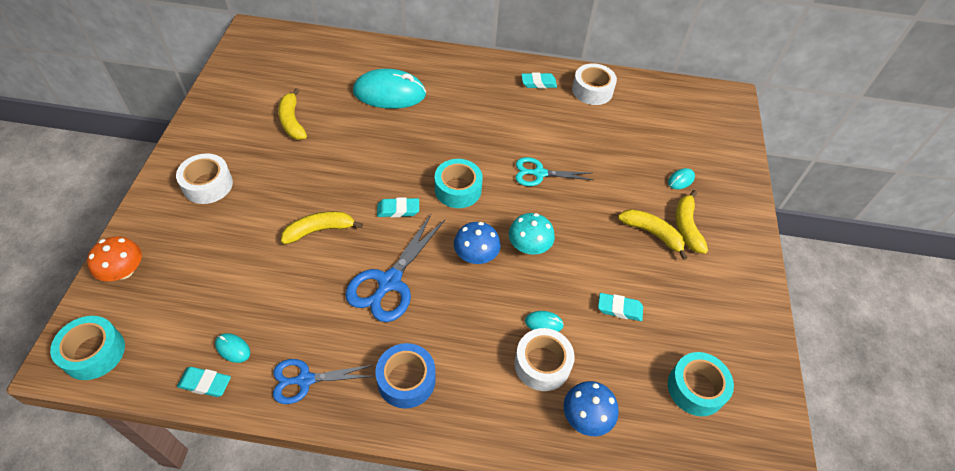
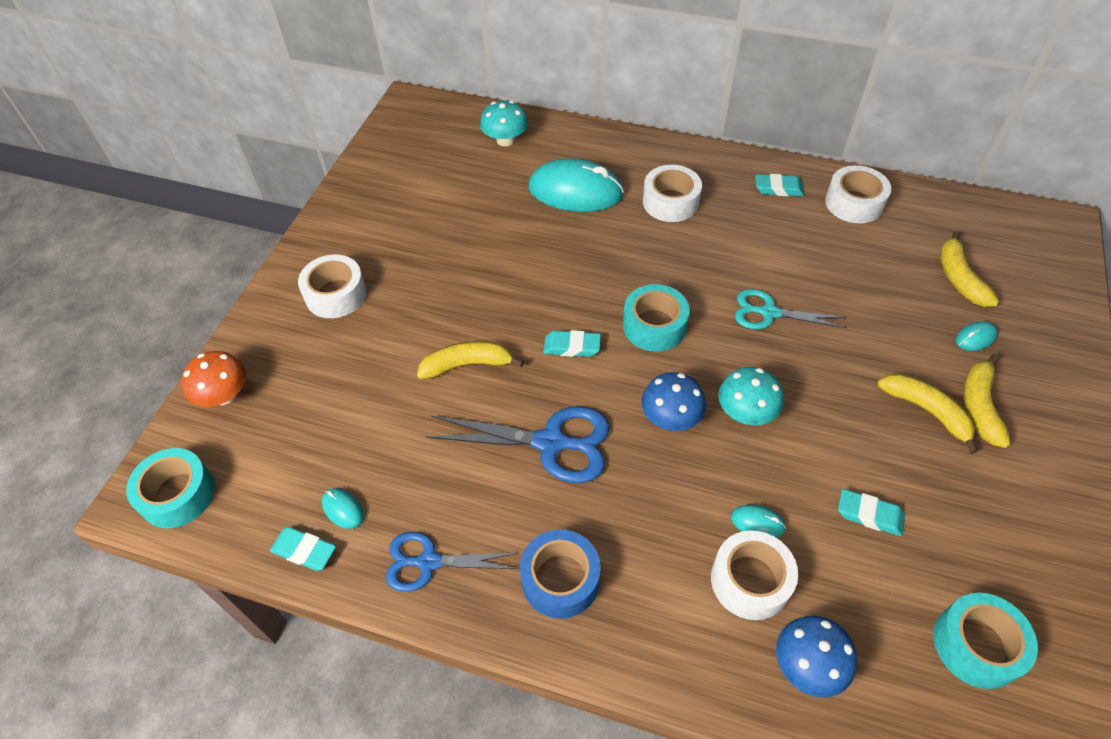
camera: 15 degrees right, 0 degrees up
yellow banana [278,88,307,140] -> yellow banana moved to [940,231,999,307]
blue scissors [345,214,445,322] -> blue scissors turned 120 degrees counterclockwise [426,407,610,483]
none -> turquoise mushroom [480,101,528,146]
none -> white tape [643,165,702,222]

